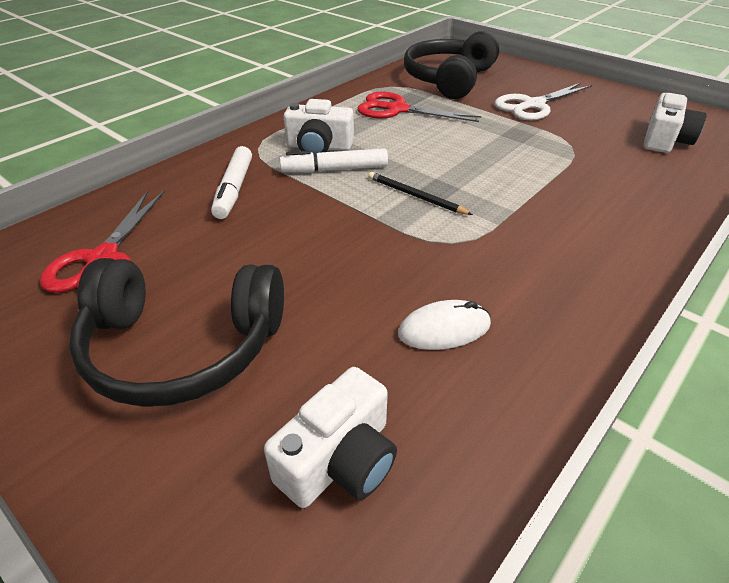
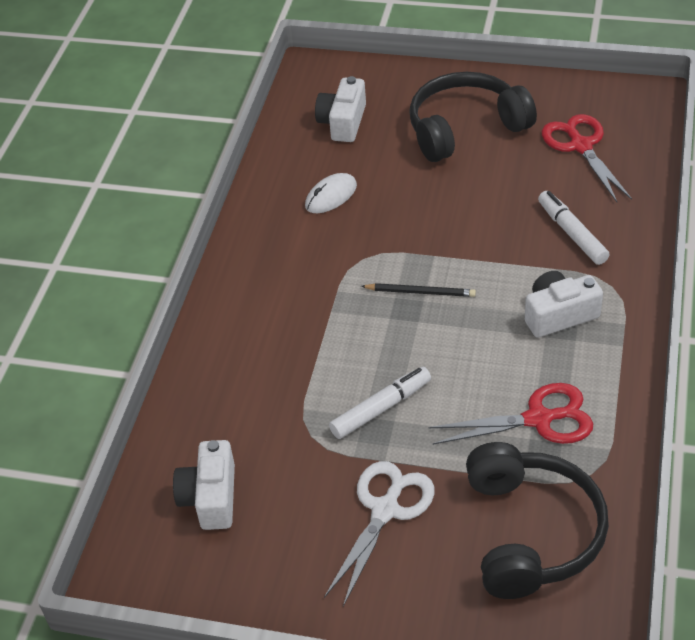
camera: 155 degrees right, 5 degrees up
white marker [280,148,388,173] -> white marker moved to [329,367,431,439]

